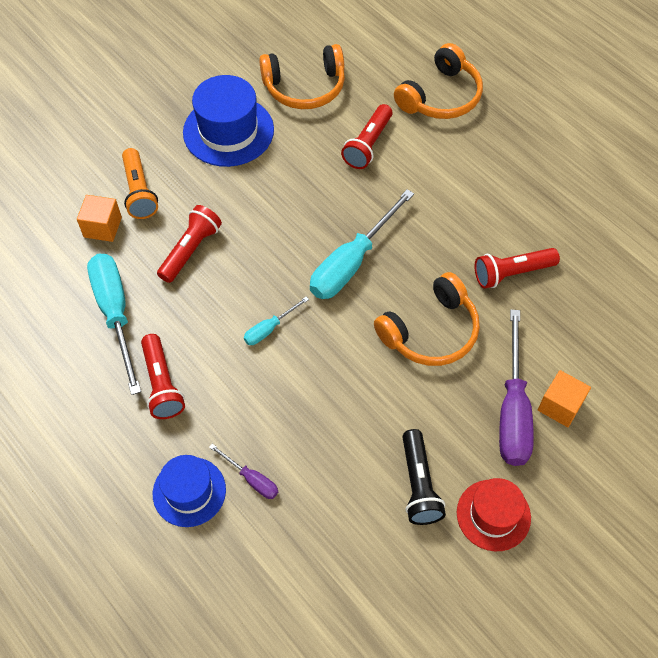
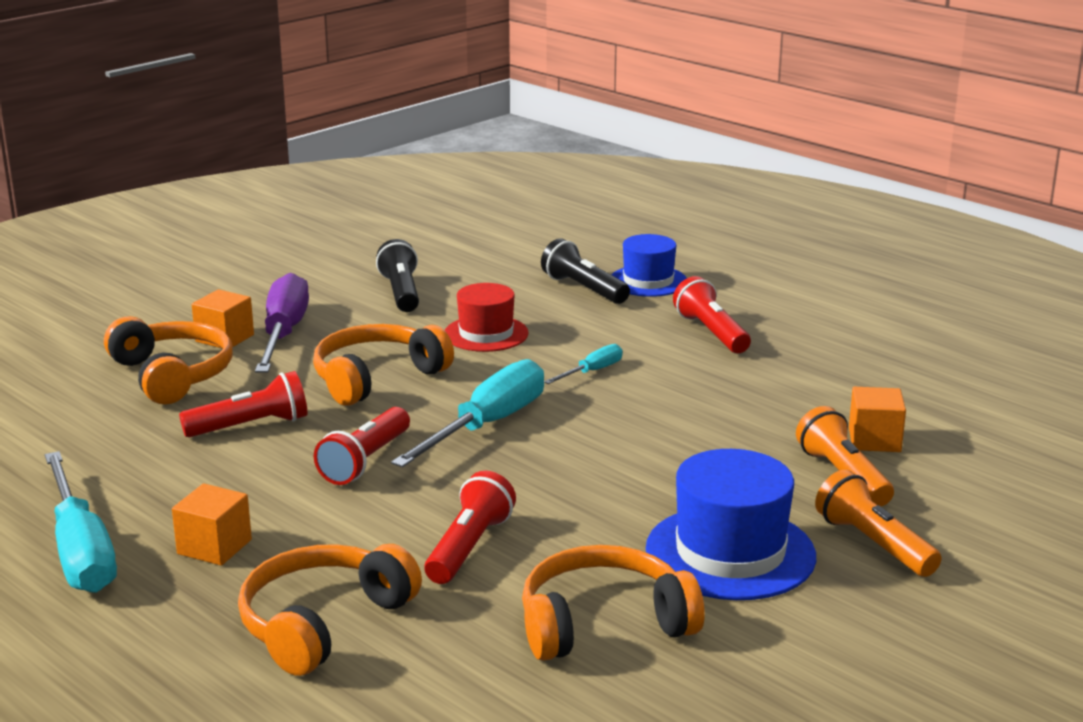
camera: 175 degrees right, 35 degrees down
turquoise screwdriver [87,254,141,395] -> turquoise screwdriver moved to [45,451,117,593]
red flashlight [157,205,222,283] -> red flashlight moved to [314,407,410,485]
purple screwdriver [209,444,278,499] -> black flashlight [541,238,630,304]
red hat [457,478,531,551] -> red hat moved to [445,283,529,352]
none -> orange headphones [104,316,233,404]
none -> orange cube [172,483,252,566]
none -> orange flashlight [815,470,942,577]

